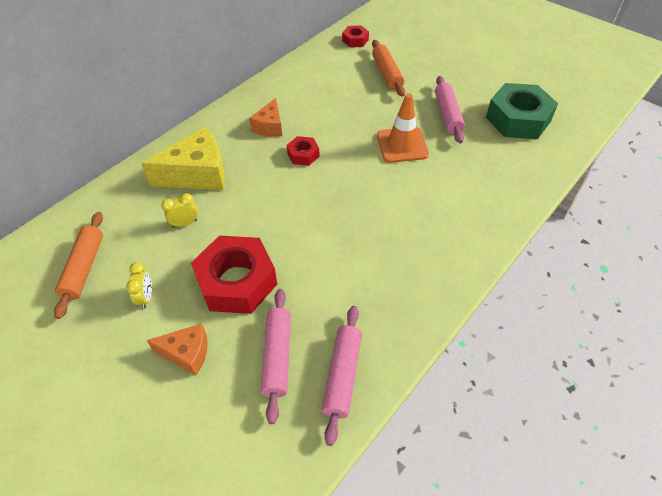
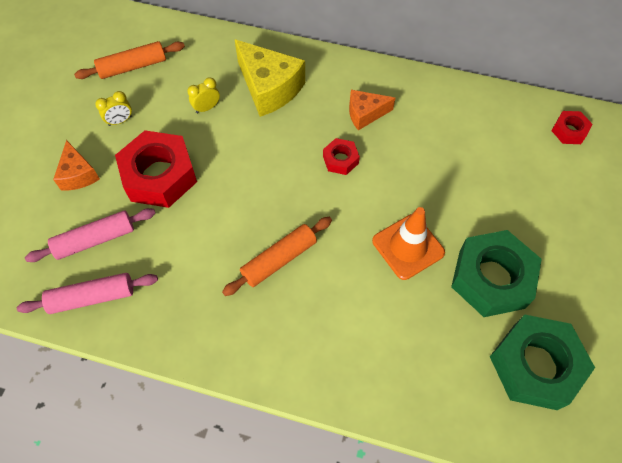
camera: 65 degrees right, 10 degrees up
yellow clock [161,193,198,228] -> yellow clock turned 75 degrees counterclockwise [187,77,220,113]
orange rolling pin [372,40,405,97] -> orange rolling pin moved to [222,217,332,296]
pink rolling pin [435,76,465,144] -> green nut [451,230,542,317]

